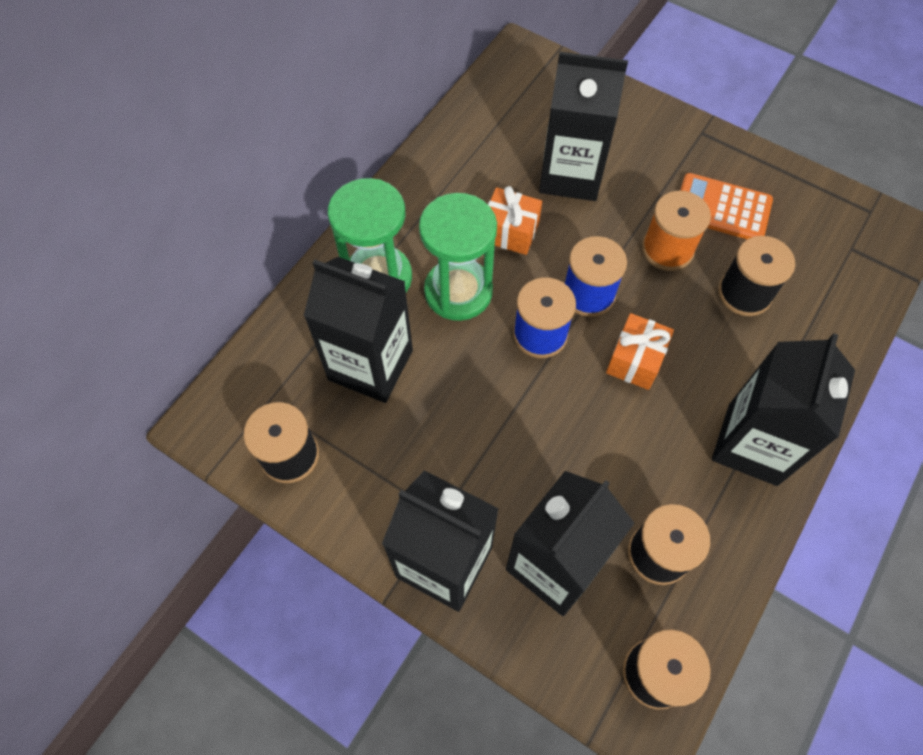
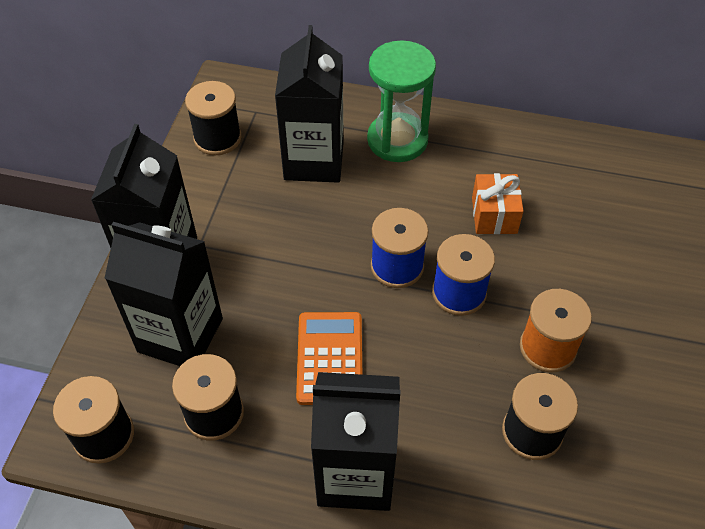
camera: 70 degrees right, 10 degrees down
green hourglass [419,193,497,321] -> none
black carton [539,52,628,201] -> none
orange gift [606,313,674,390] -> none
orange calculator [680,173,773,239] -> orange calculator moved to [296,312,362,405]

